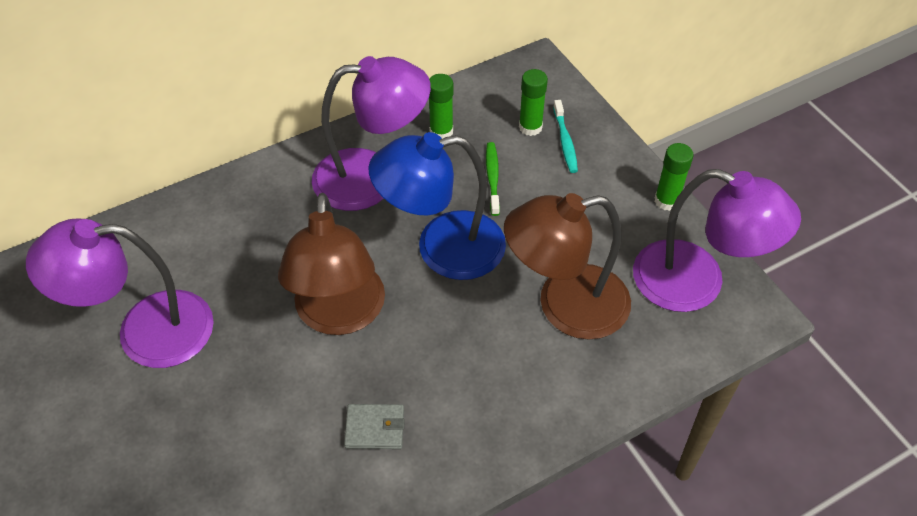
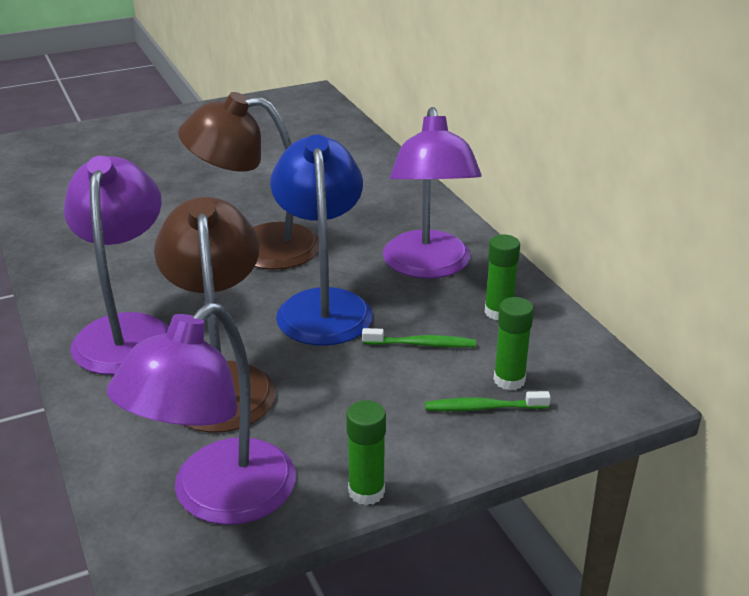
camera: 95 degrees right, 20 degrees down
purple lamp [26,218,214,368] -> purple lamp moved to [64,156,169,375]
grey wallet [344,404,405,449] -> none
turquoise toothbrush [553,100,578,173] -> green toothbrush [425,391,551,411]

